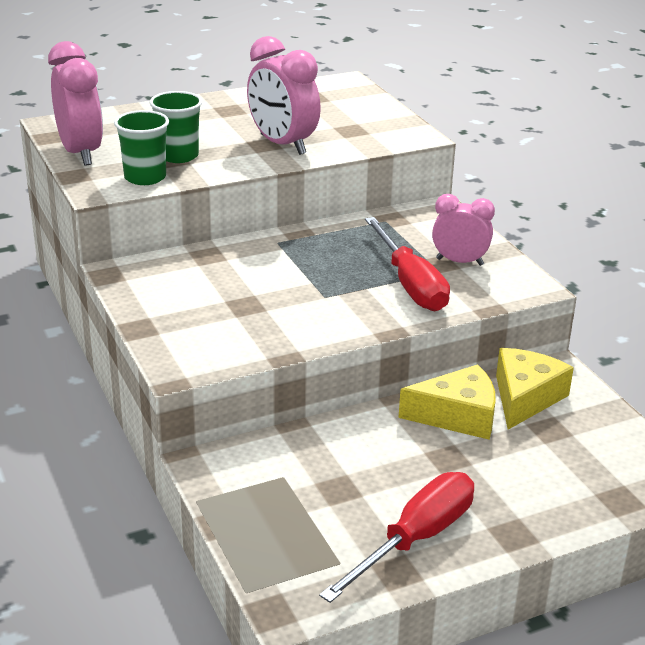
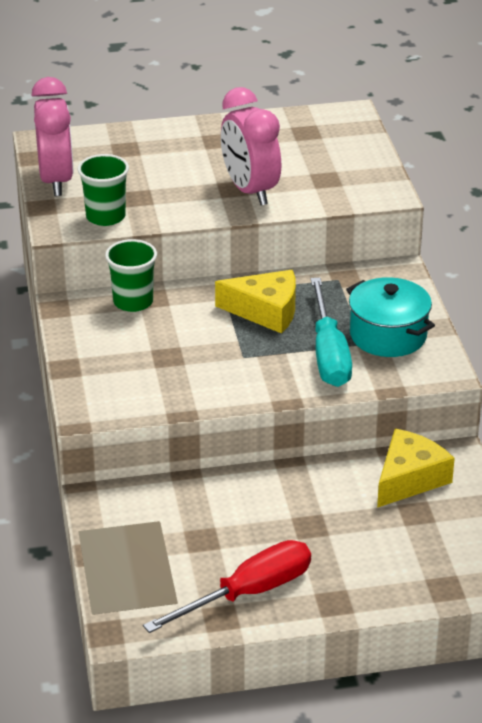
camera: 15 degrees right, 5 degrees up
green cup [149,91,202,163] -> green cup moved to [105,239,157,312]
red screwdriver [365,217,450,311] -> turquoise screwdriver [311,278,352,387]
yellow cheese [398,364,496,440] -> yellow cheese moved to [215,270,296,334]
pink clock [432,194,495,266] -> turquoise pot [346,277,435,357]

